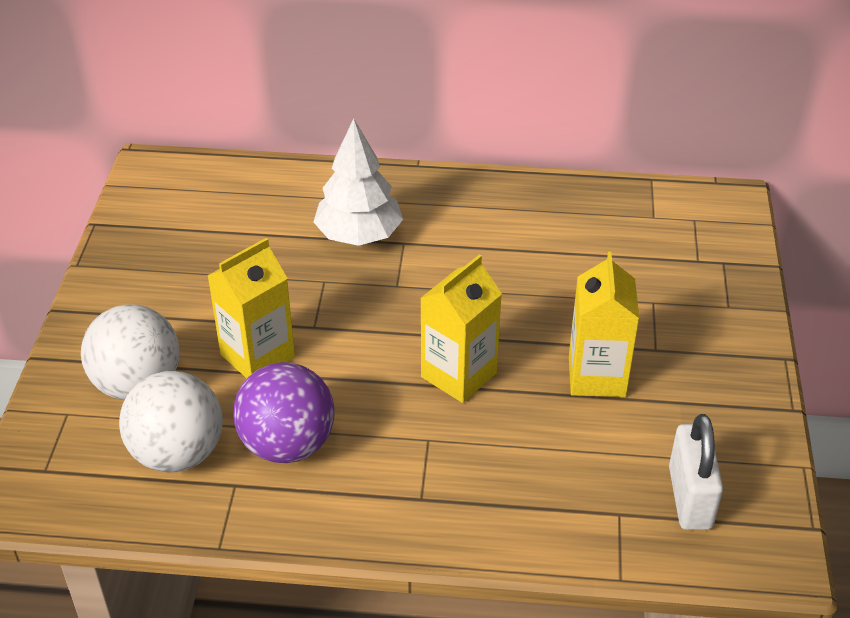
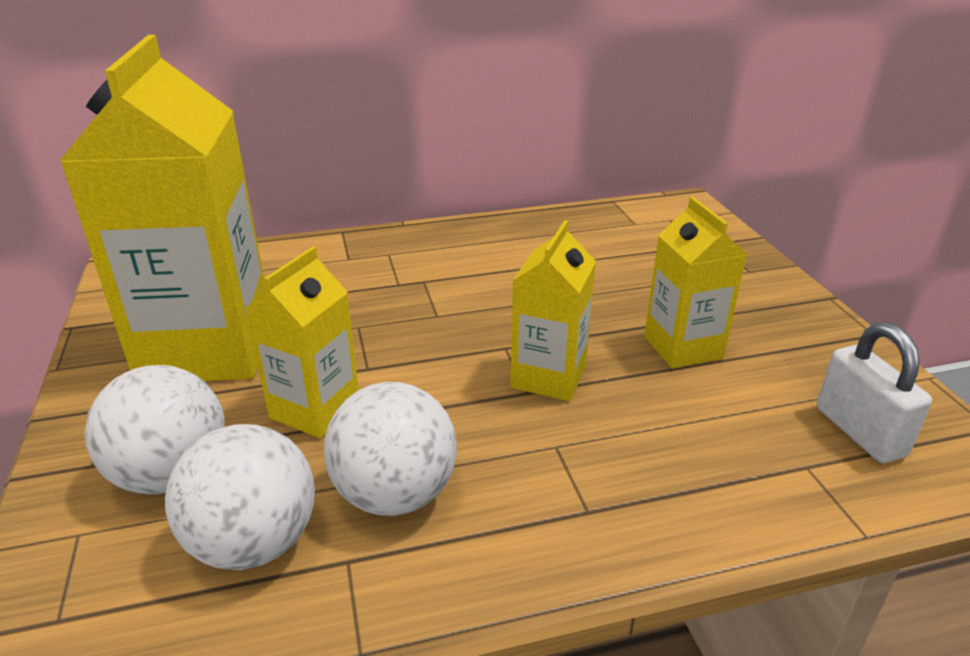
camera: 20 degrees left, 10 degrees down
purple ball [233,362,335,463] -> white ball [324,382,457,516]
white tree [314,118,403,246] -> none
none -> yellow carton [59,35,266,381]

